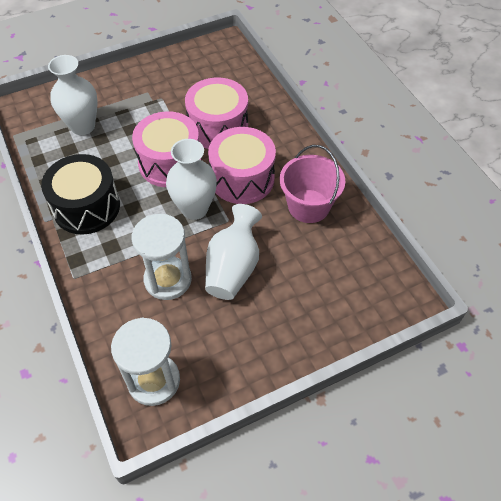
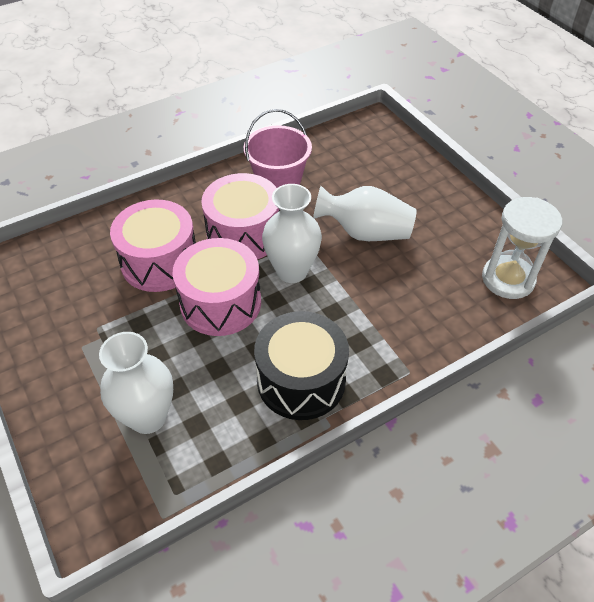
camera: 95 degrees left, 5 degrees down
white hourglass [132,214,192,300] -> none

